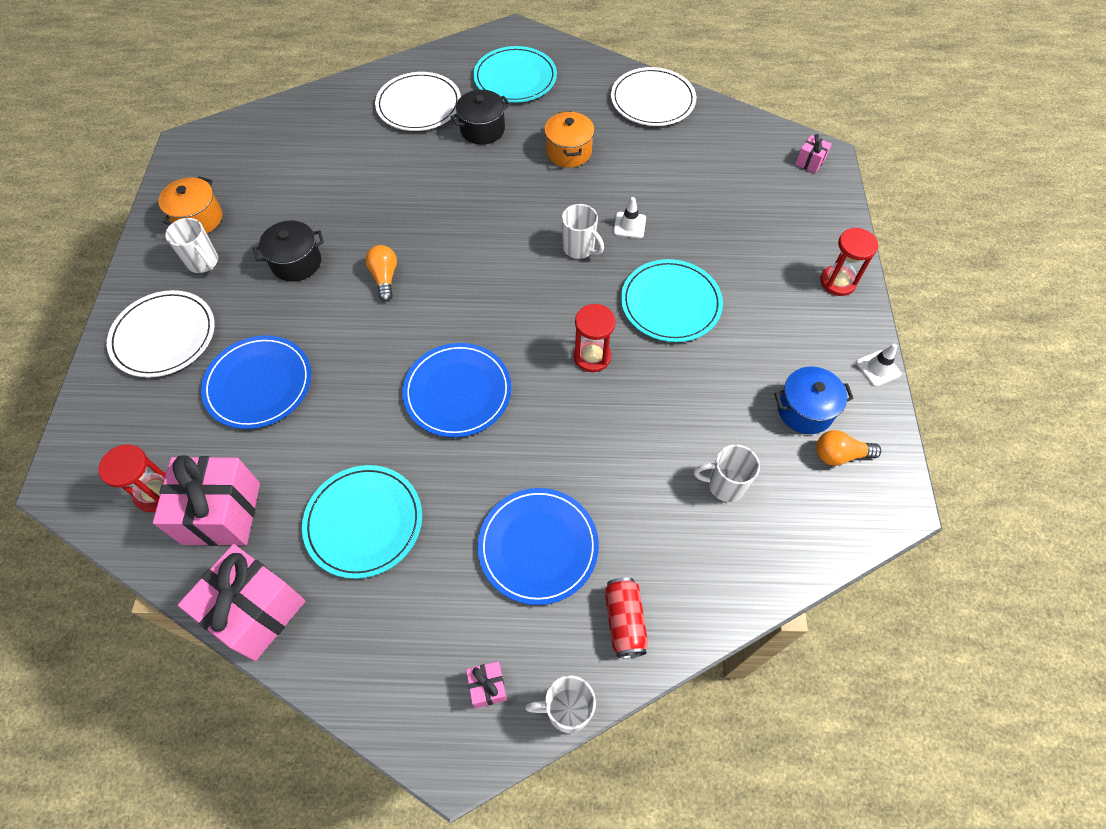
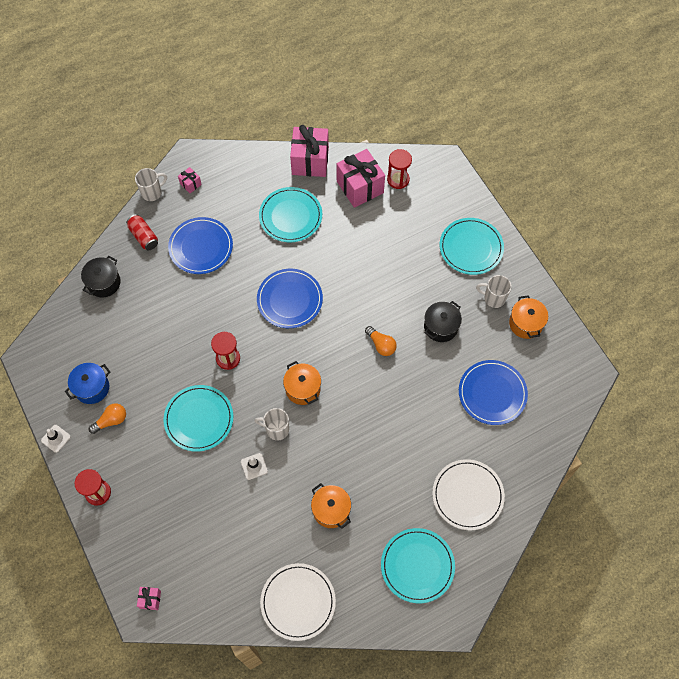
camera: 150 degrees right, 5 degrees up
white plate [107,290,215,378] -> turquoise plate [439,218,504,275]
blue plate [201,336,311,429] -> blue plate moved to [459,360,528,425]
black pot [450,90,511,145] -> black pot moved to [81,256,121,297]
white mug [694,445,760,502] -> none
orange light bulb [816,430,881,466] -> orange light bulb moved to [89,403,126,434]
none -> orange pot [283,361,321,405]

